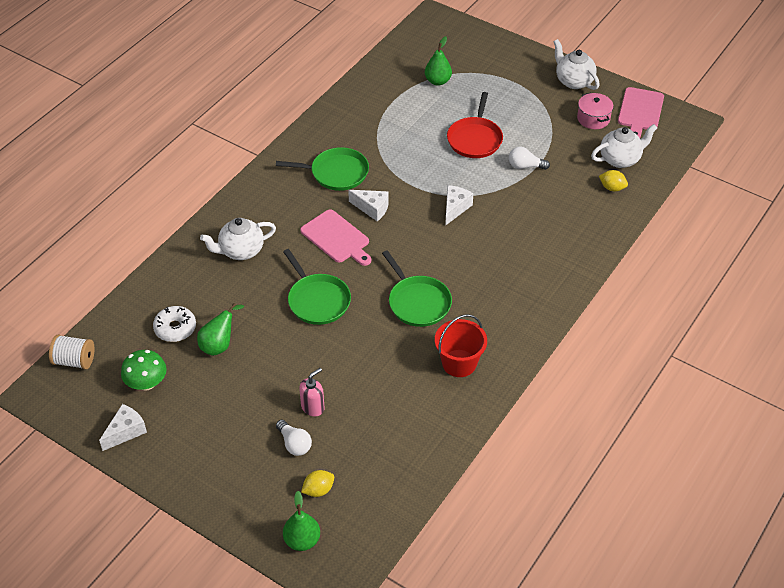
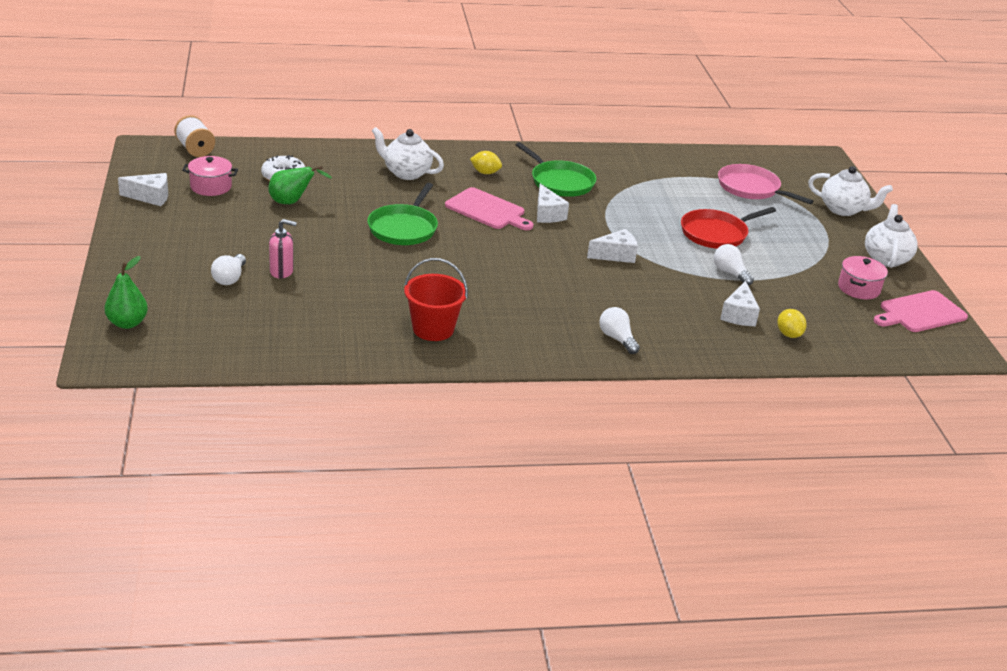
camera: 45 degrees right, 15 degrees down
green mushroom [121,350,167,391] -> pink pot [182,156,238,196]
pink cutting board [300,209,371,266] -> pink cutting board turned 60 degrees counterclockwise [445,187,533,230]
yellow lemon [301,470,334,497] -> yellow lemon moved to [470,151,502,174]
green pan [382,250,452,327] -> none
green pear [425,36,452,86] -> pink pan [718,164,814,204]
white teapot [591,124,657,168] -> white teapot moved to [808,166,893,216]
none -> white light bulb [599,307,640,354]
none -> white cheese [720,281,760,326]

